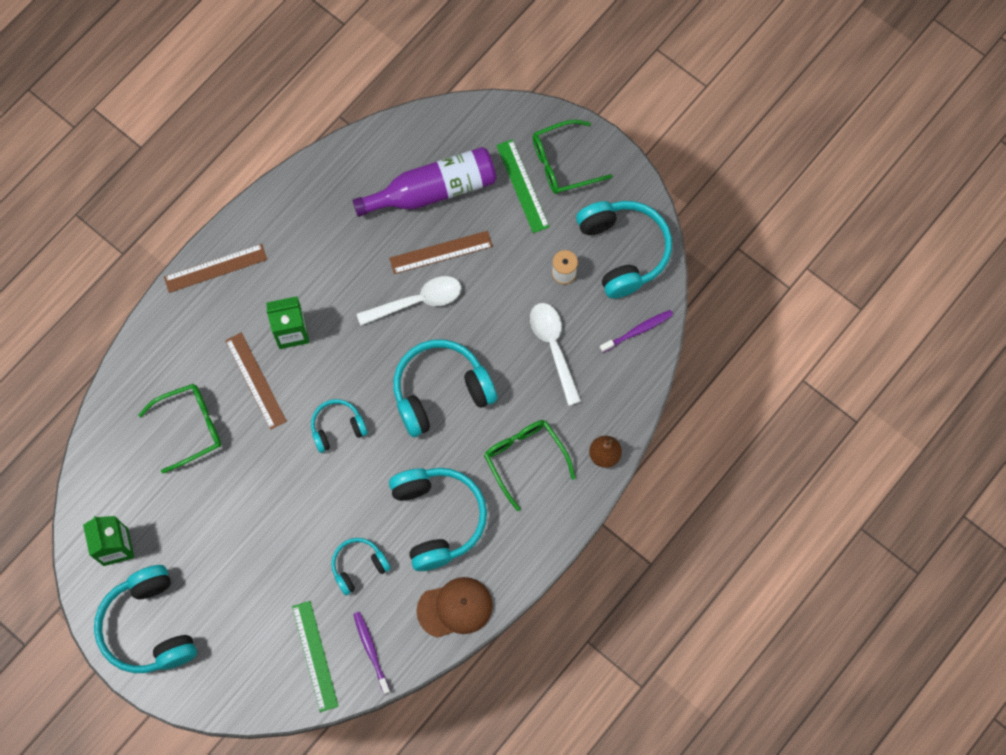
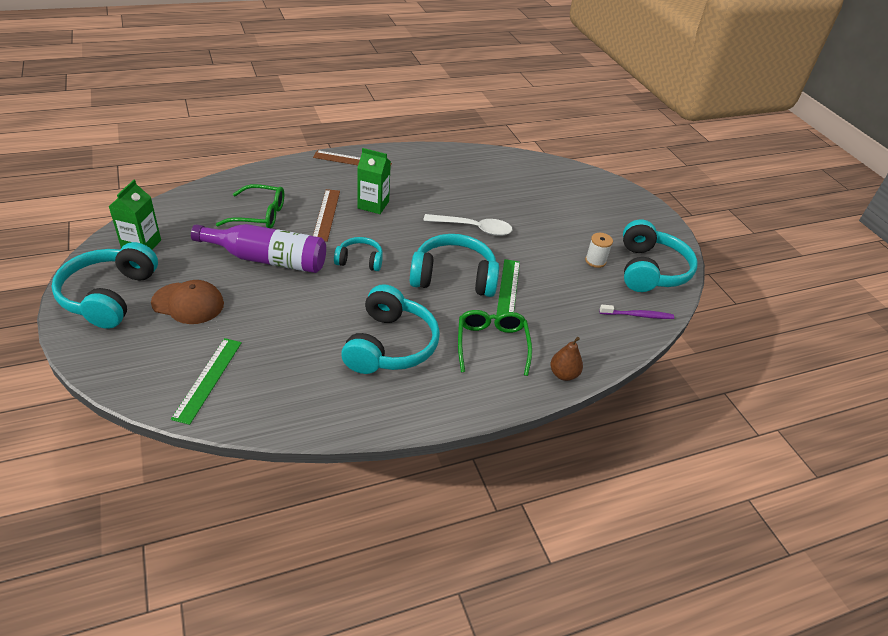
camera: 25 degrees right, 30 degrees down
turquoise headphones [331,538,391,596] -> none
purple bottle [353,147,496,217] -> purple bottle moved to [191,224,326,273]
purple toothbrush [353,612,391,694] -> none
brown ruler [389,231,493,274] -> none
brown cap [417,577,493,638] -> brown cap moved to [151,280,224,324]
green ruler [496,139,549,233] -> green ruler moved to [496,259,520,316]
white spoon [530,303,581,406] -> none
green glasses [533,120,613,194] -> none

